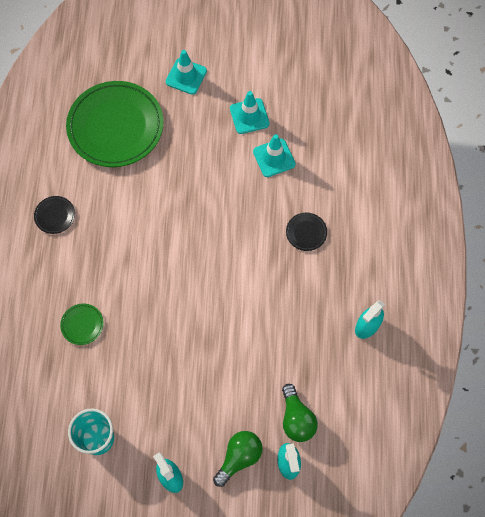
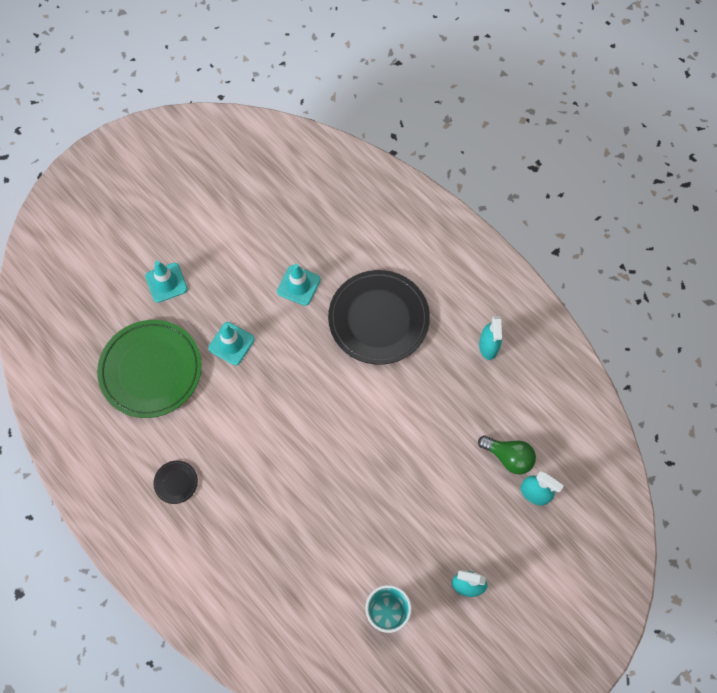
camera: 45 degrees left, 0 degrees up
green plate [60,304,104,345] -> none
green light bulb [213,431,263,487] -> none
turquoise traffic cone [230,91,270,134] -> turquoise traffic cone moved to [208,322,255,365]
black plate [286,213,327,251] -> black plate [328,270,430,365], size x2.45

